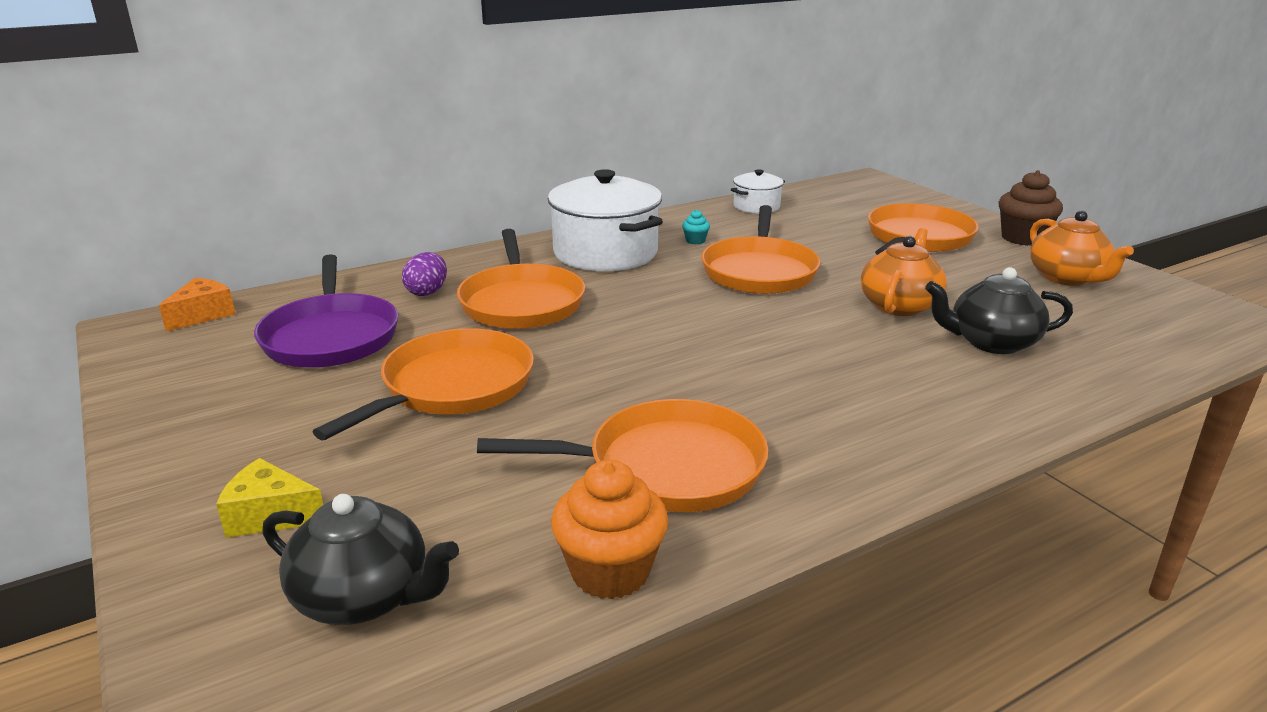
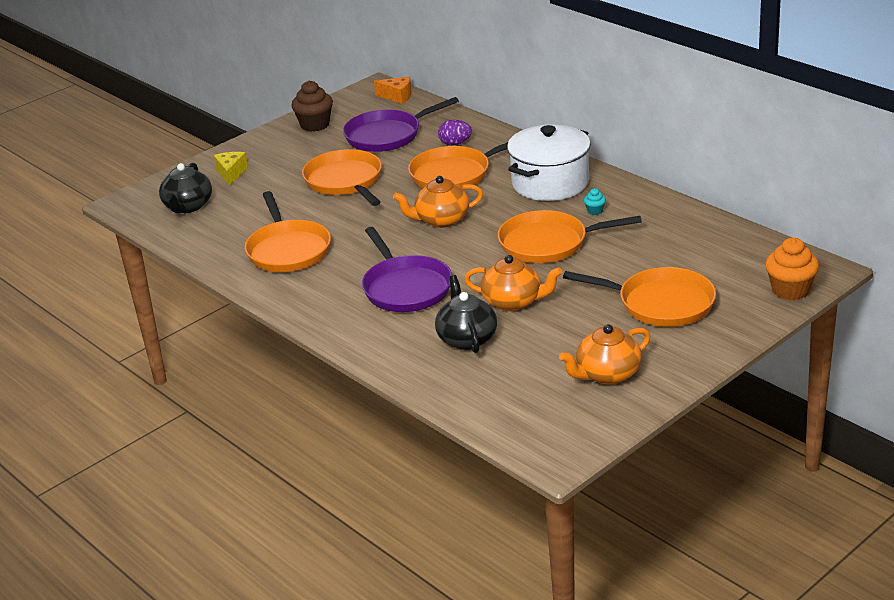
camera: 80 degrees right, 5 degrees up
orange pan [312,328,534,440] -> orange pan turned 135 degrees counterclockwise [302,149,382,206]
orange cupcake [551,460,668,600] -> orange cupcake moved to [765,238,819,300]
white pot [731,169,785,214] -> none
brown cupcake [998,170,1063,246] -> brown cupcake moved to [291,81,333,132]
none -> purple pan [362,227,452,312]
none -> orange teapot [393,176,483,228]

